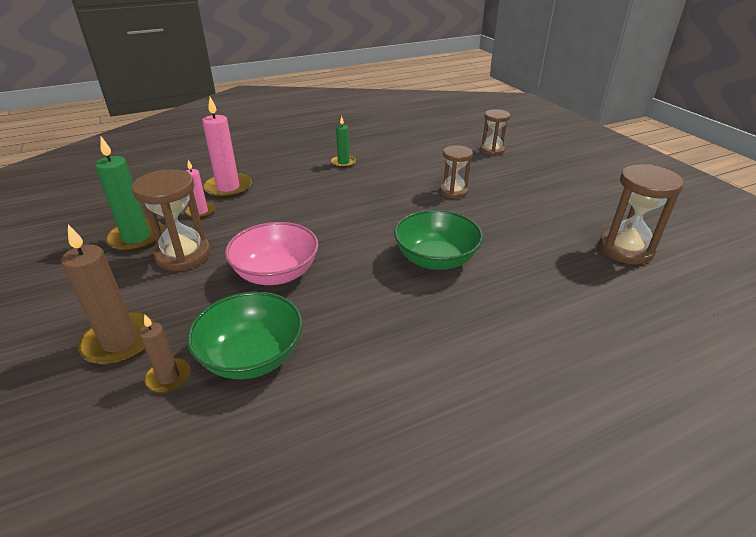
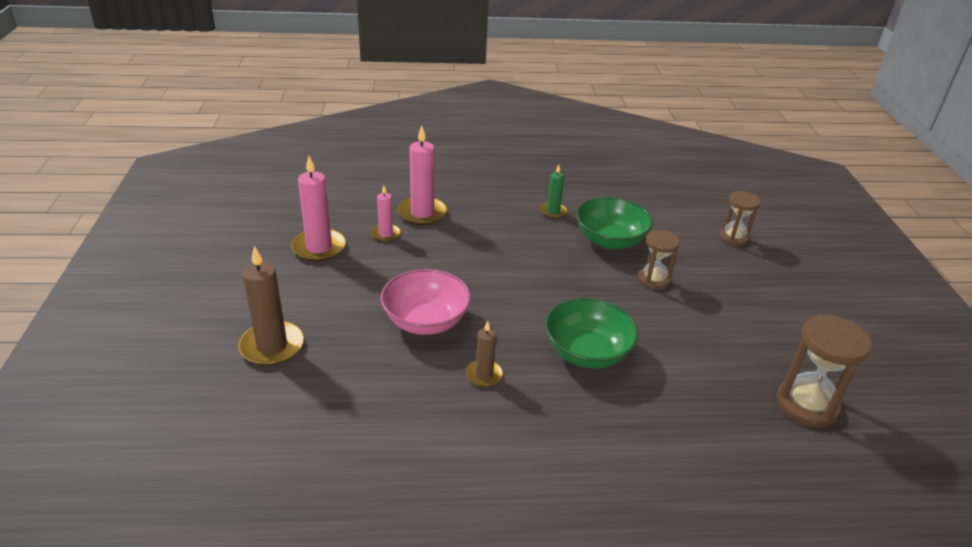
camera: 20 degrees right, 0 degrees up
green candle [95,136,164,252] -> pink candle [291,156,346,262]
brown hourglass [131,169,211,271] -> none
brown candle [139,314,191,393] -> brown candle moved to [466,321,503,387]
green bowl [187,291,303,379] -> green bowl moved to [576,197,653,249]

